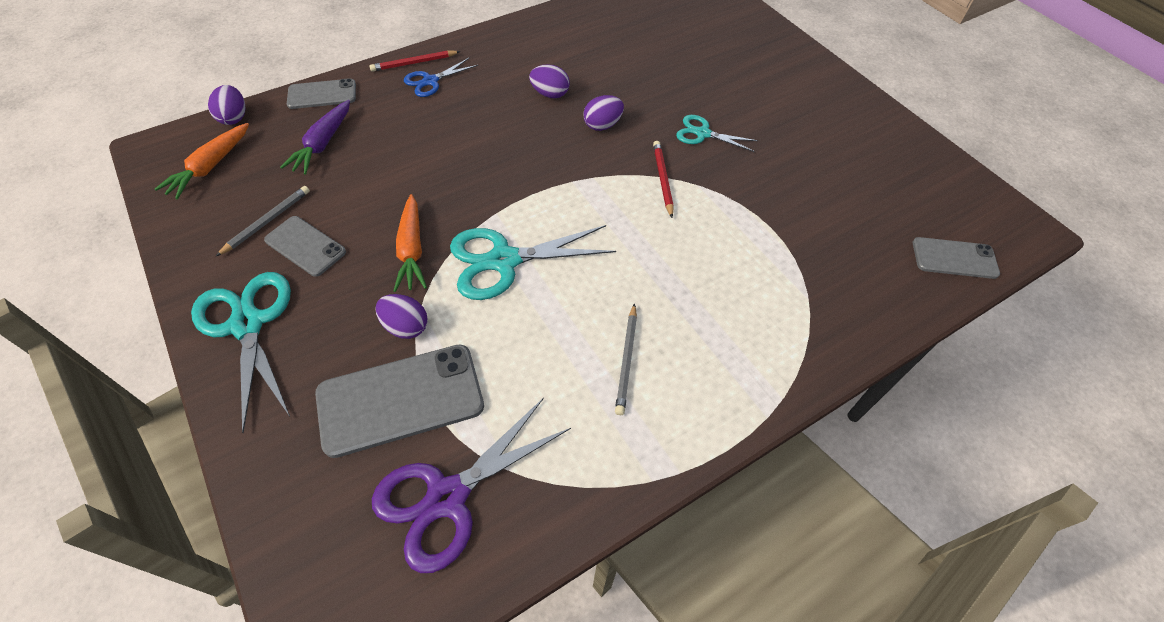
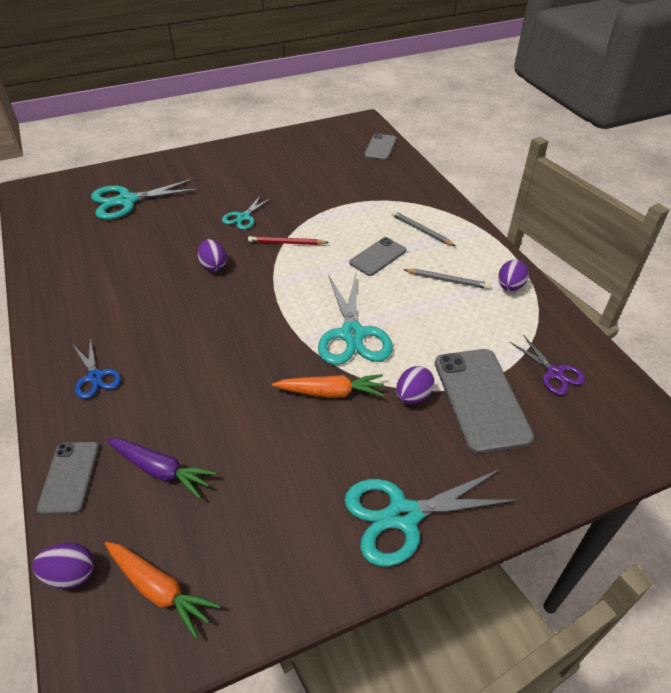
camera: 80 degrees left, 10 degrees down
grey pencil [216,186,310,256] -> grey pencil moved to [392,211,456,246]
grey phone [264,216,346,277] -> grey phone moved to [349,237,406,276]
red pencil [369,50,460,72] -> none
purple scissors [372,398,571,573] -> purple scissors [510,335,585,395], size x0.57
purple egg [529,64,570,98] -> purple egg moved to [498,260,529,291]
none -> turquoise scissors [91,178,200,220]

